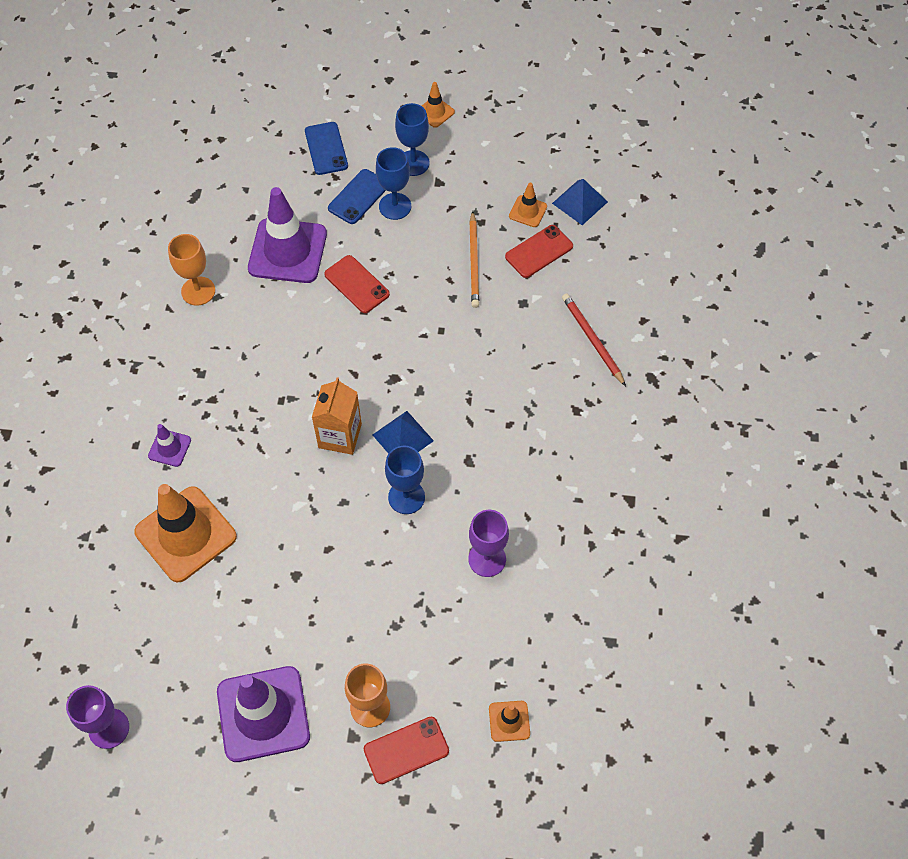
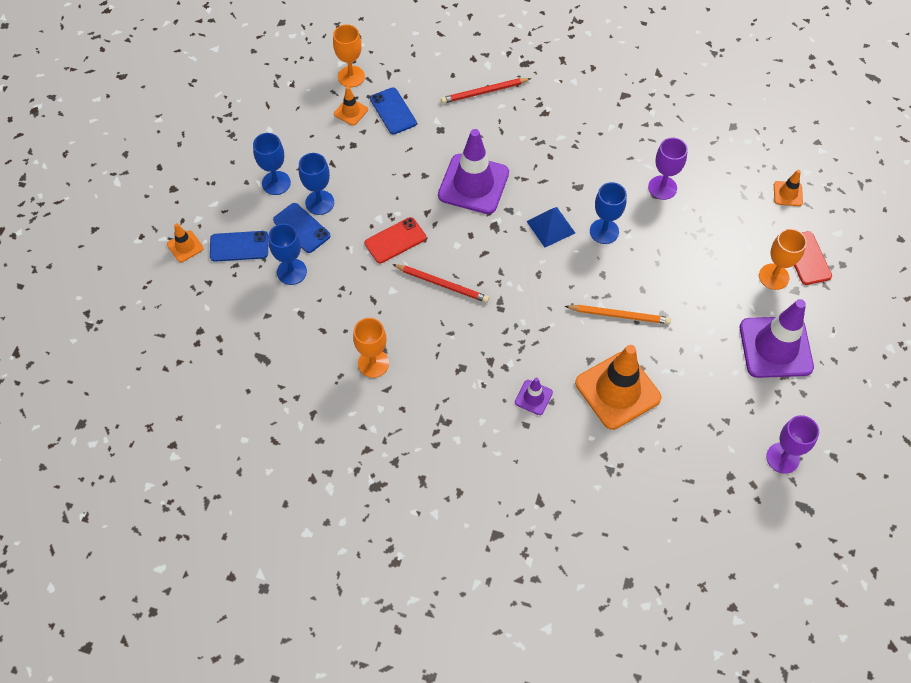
camera: 80 degrees left, 0 degrees up
purple traffic cone [248,187,327,283] -> purple traffic cone moved to [438,129,509,214]
orange carton [312,378,362,455] -> none
orange traffic cone [422,82,455,128] -> orange traffic cone moved to [167,223,204,262]
orange pencil [469,211,479,308] -> orange pencil moved to [564,305,671,324]
red phone [505,225,573,278] -> blue phone [370,87,417,135]
blue pyramid [552,179,608,225] -> orange goblet [333,25,365,87]
none -> blue goblet [268,224,307,285]
none -> red pencil [392,264,489,303]

